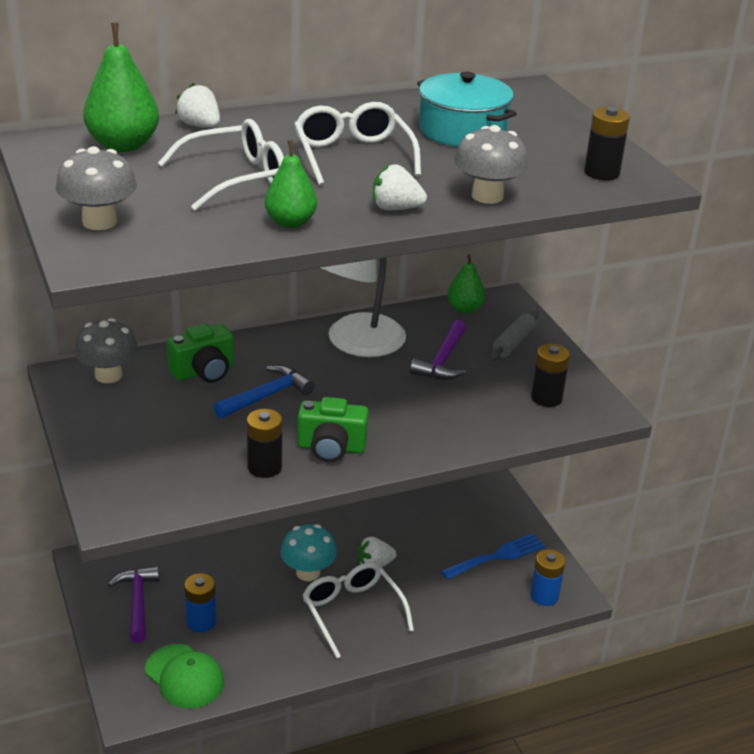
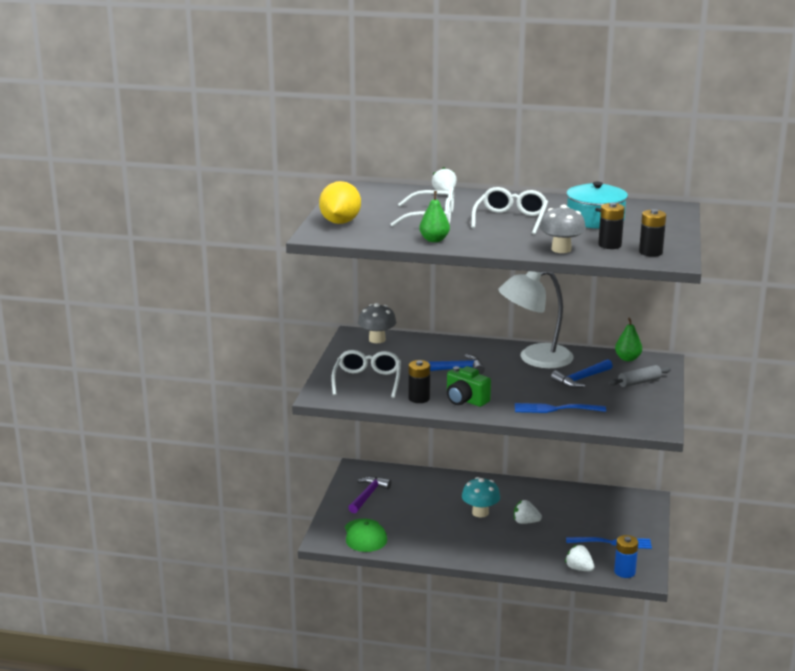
camera: 35 degrees right, 10 degrees down
grey mushroom [56,146,137,230] -> yellow lemon [319,181,361,224]
green pear [83,23,159,152] -> none
green camera [167,323,234,383] -> none
blue battery [184,573,217,632] -> none
white glasses [303,563,414,658] -> white glasses moved to [331,350,401,398]
white strawberry [373,164,427,210] -> white strawberry moved to [565,545,594,571]
purple hammer [410,320,466,380] -> blue hammer [551,359,613,388]
black battery [531,344,570,407] -> black battery moved to [598,202,625,249]
none -> blue fork [515,403,606,413]

